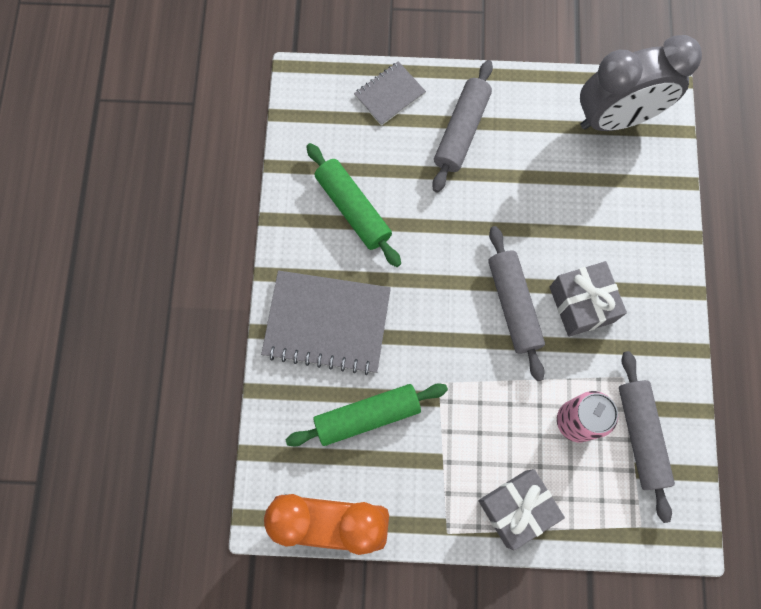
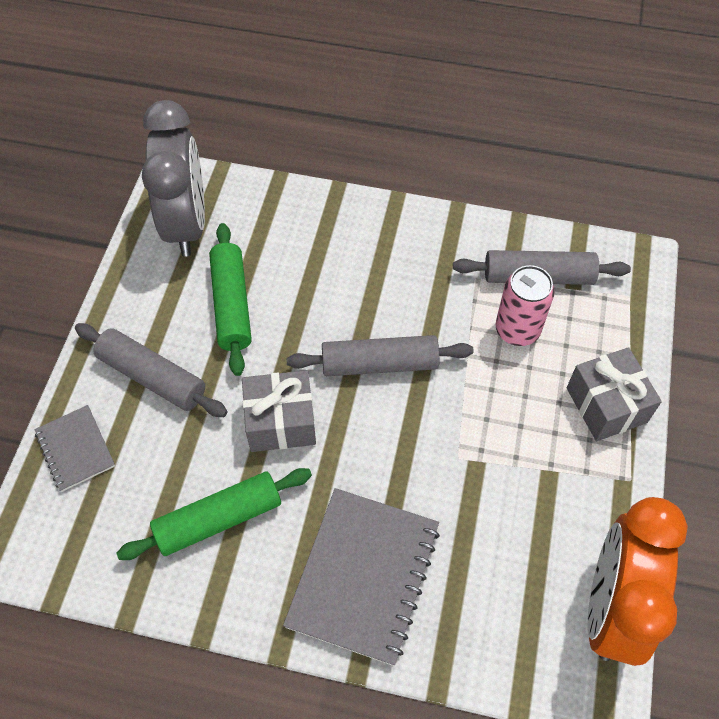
camera: 80 degrees left, 15 degrees down
green rolling pin [285,383,448,447] -> green rolling pin moved to [209,223,252,376]
grey gift [550,261,627,337] -> grey gift moved to [242,370,316,452]

